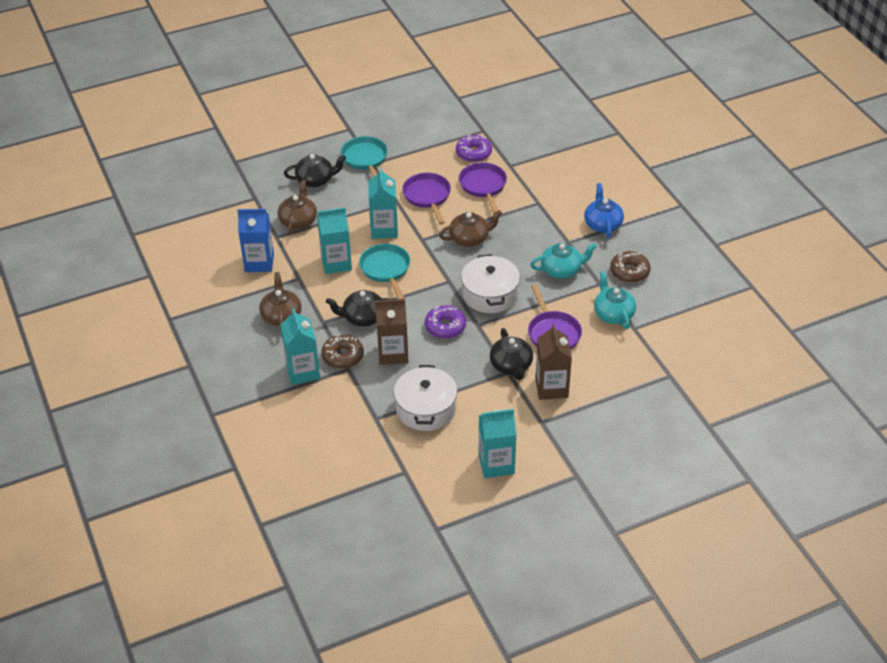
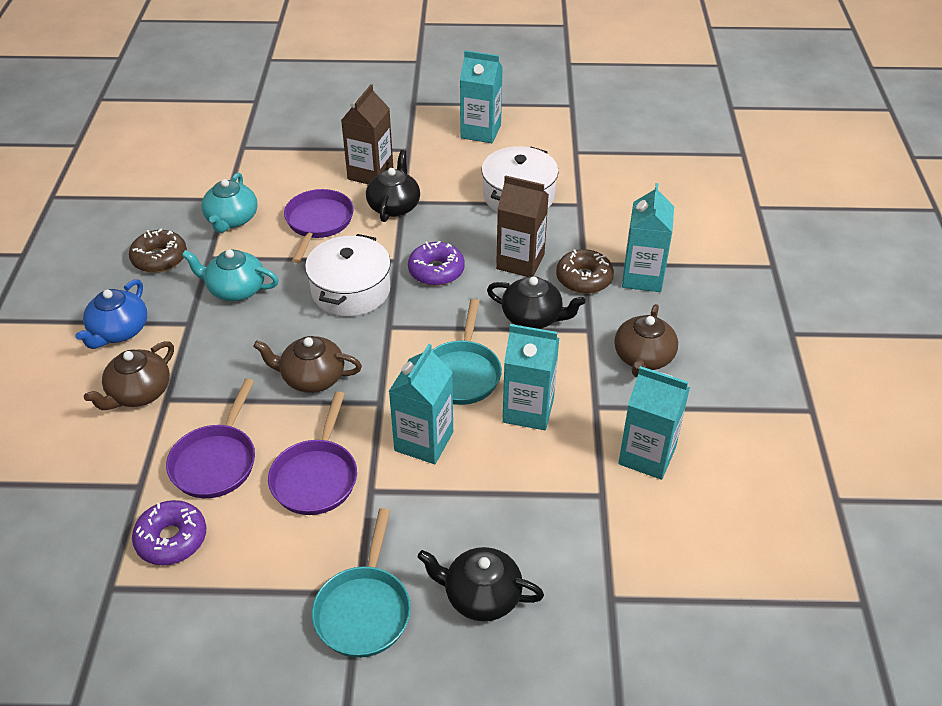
camera: 155 degrees left, 0 degrees up
blue carton [237,209,274,272] -> turquoise carton [618,366,690,480]
brown teapot [278,180,317,234] -> brown teapot moved to [84,341,174,410]

